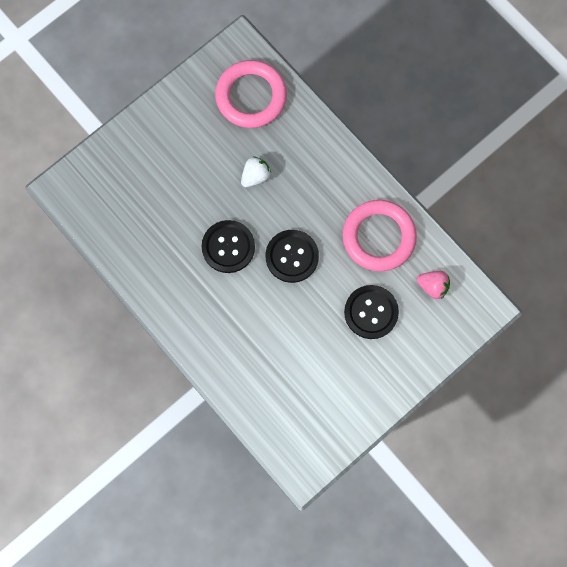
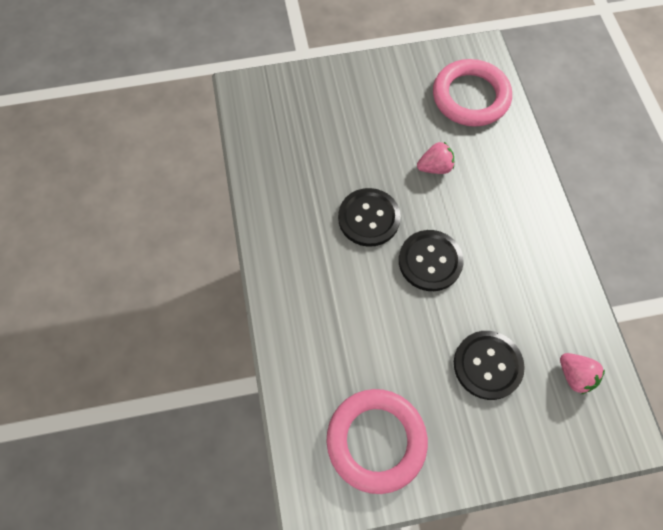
camera: 30 degrees right, 10 degrees down
white strawberry [241,157,271,187] -> pink strawberry [417,142,454,174]
pink ring [343,200,417,271] -> pink ring moved to [327,389,428,494]

